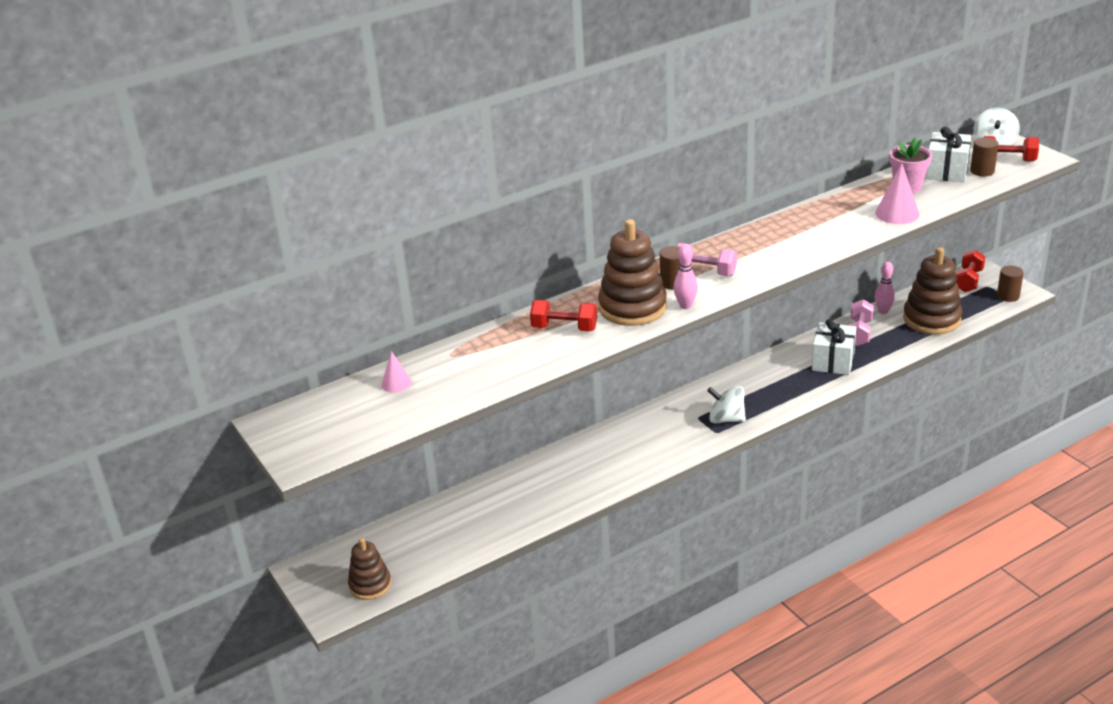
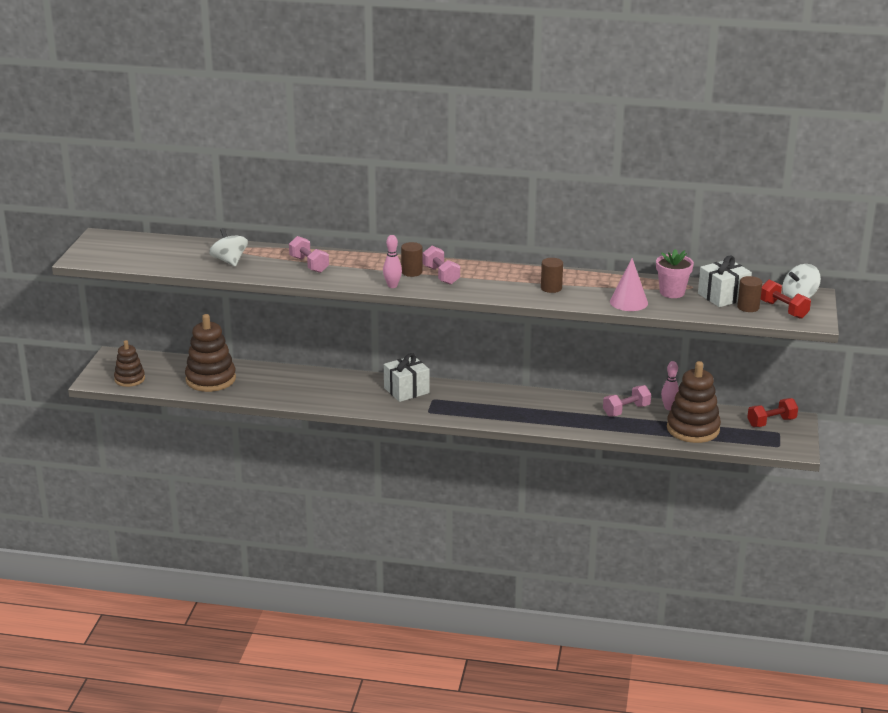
camera: 40 degrees right, 5 degrees down
pink cone [381,351,412,393] -> none
red dumbbell [530,300,597,332] -> pink dumbbell [289,236,329,273]
brown stacking toy [598,219,667,326] -> brown stacking toy moved to [185,314,236,392]
white spinning top [707,386,746,423] -> white spinning top moved to [209,228,248,266]
white gift [812,319,856,375] -> white gift moved to [384,353,430,402]
brown cylinder [997,266,1024,302] -> brown cylinder moved to [541,258,563,293]

